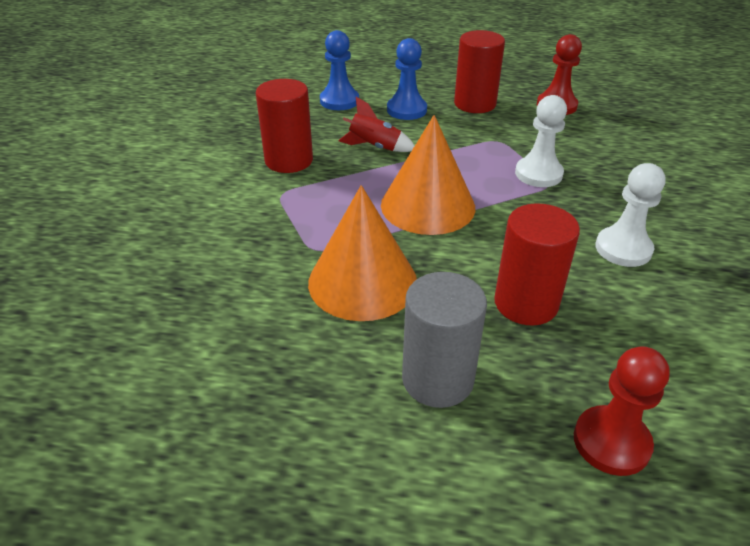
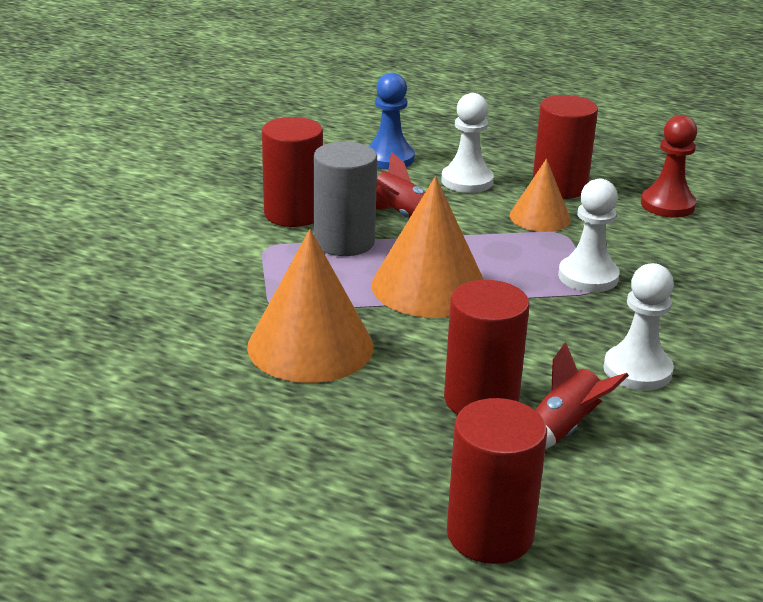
camera: 15 degrees right, 10 degrees down
blue pawn [387,38,427,120] -> white pawn [441,93,494,193]
grey cylinder [402,272,487,408] -> grey cylinder moved to [314,142,377,256]
red pawn [574,346,670,476] -> red cylinder [447,398,547,564]
none -> orange cone [510,159,571,232]
none -> red rocket [535,342,629,449]

